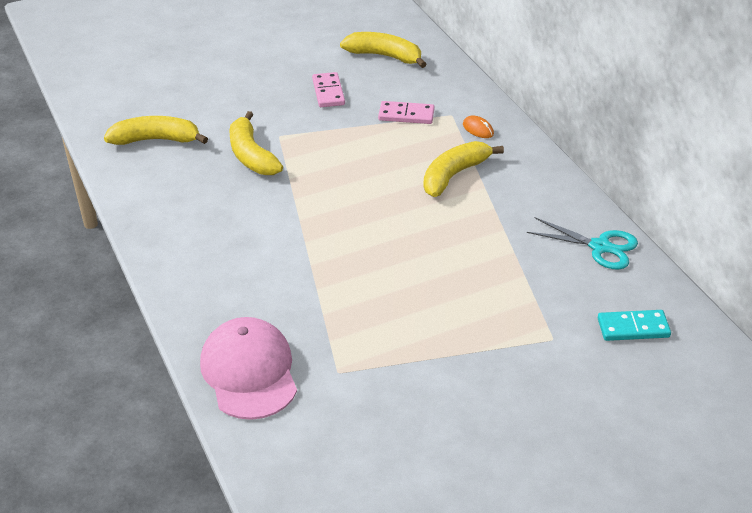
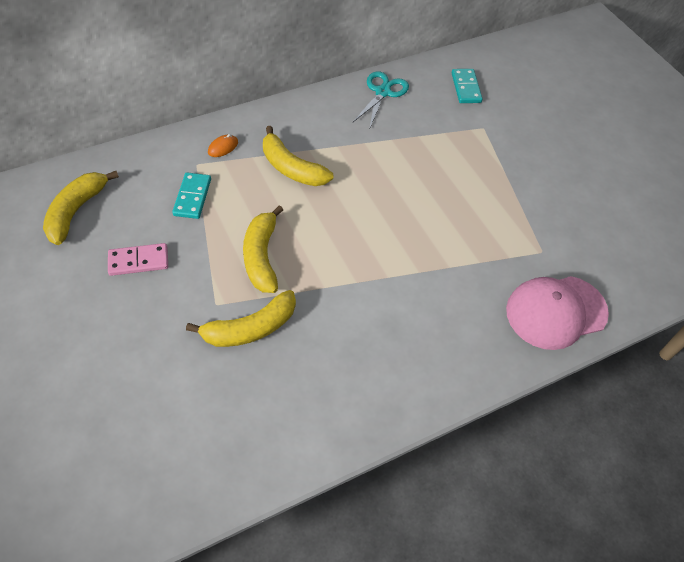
camera: 95 degrees left, 15 degrees up
yellow banana [104,116,208,145] -> yellow banana moved to [243,205,283,293]
pink domino [378,101,435,124] -> turquoise domino [172,172,211,219]

